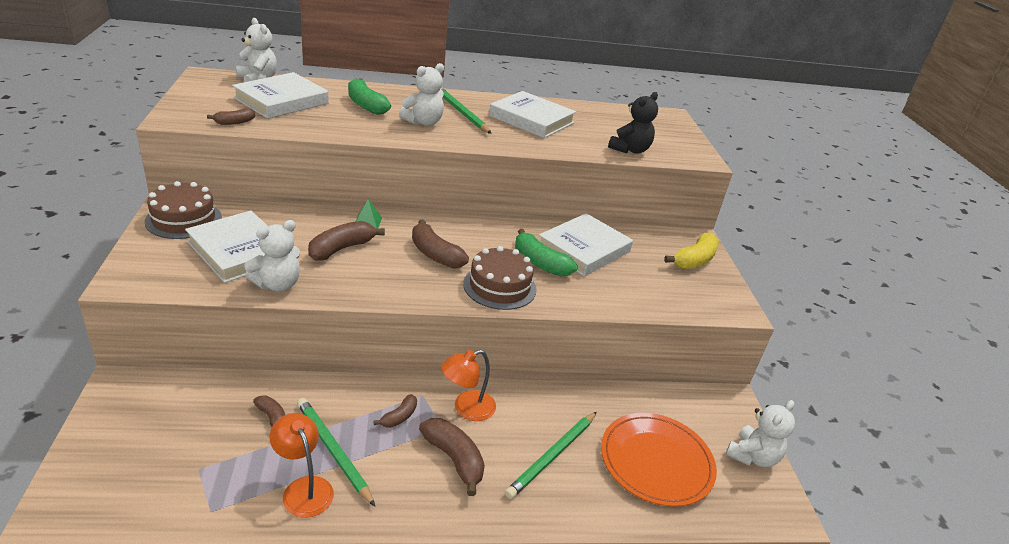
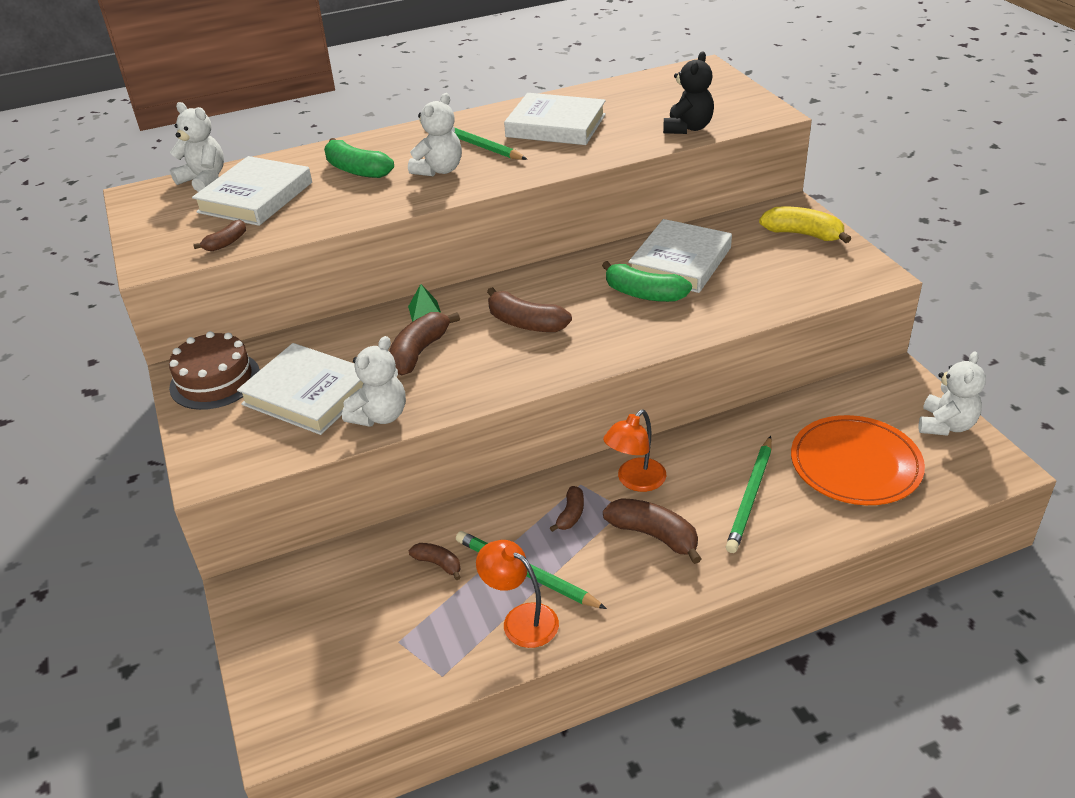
camera: 10 degrees left, 5 degrees up
brown cake [463,246,537,310] -> none
yellow banana [664,233,719,269] -> yellow banana turned 90 degrees counterclockwise [759,207,851,243]

